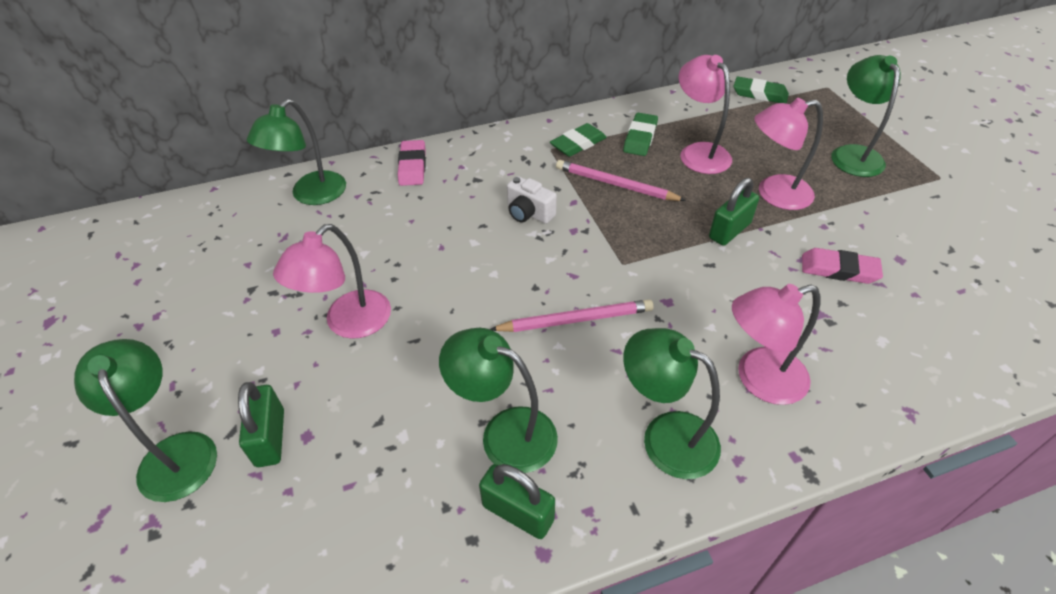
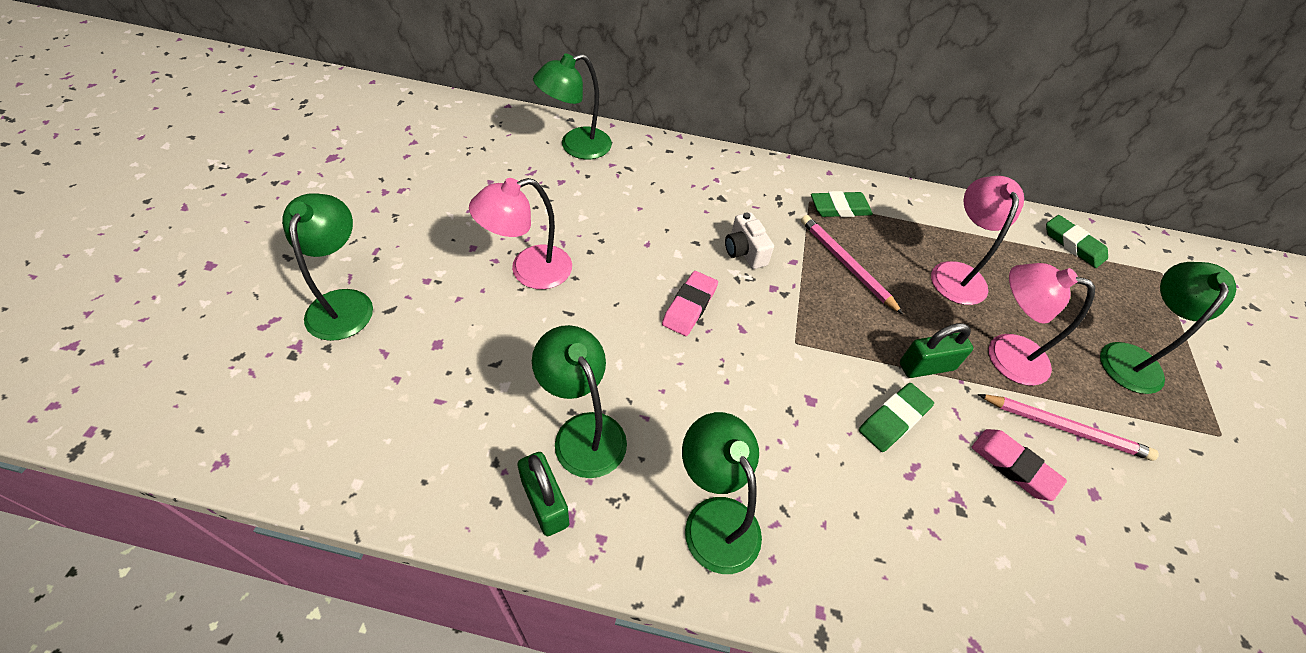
camera: 25 degrees right, 5 degrees up
green padlock [238,382,284,467] -> none
pink eraser [398,140,426,186] -> pink eraser moved to [662,271,718,336]
pink pencil [490,299,654,332] -> pink pencil moved to [978,394,1159,461]
green eraser [623,113,658,156] -> green eraser moved to [859,383,934,452]
pink lamp [732,284,820,405] -> none

